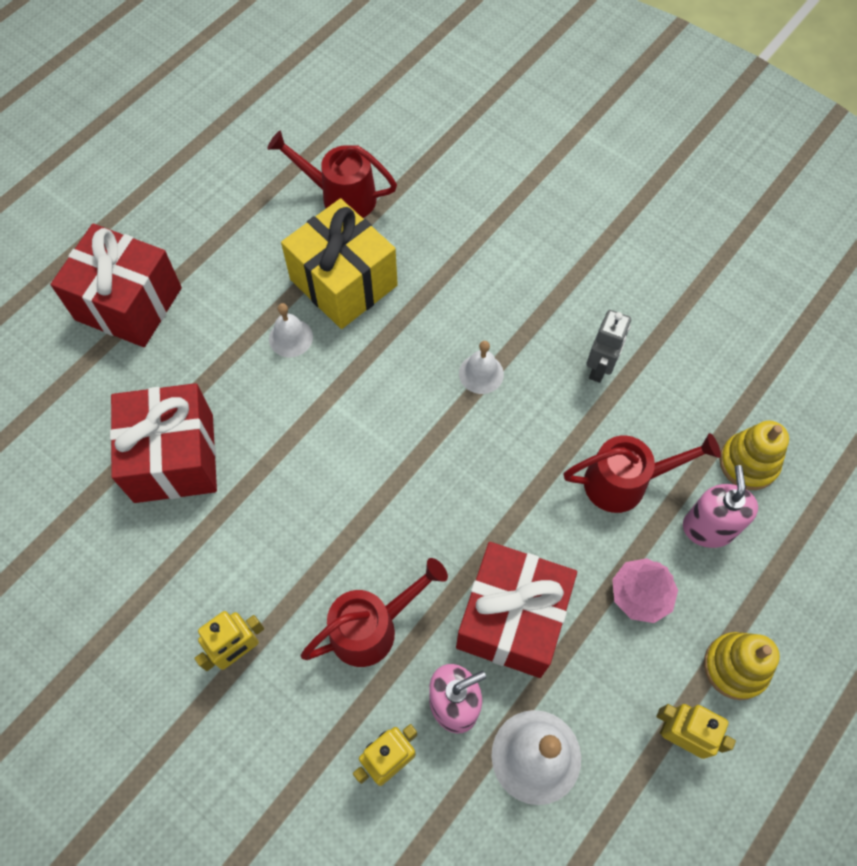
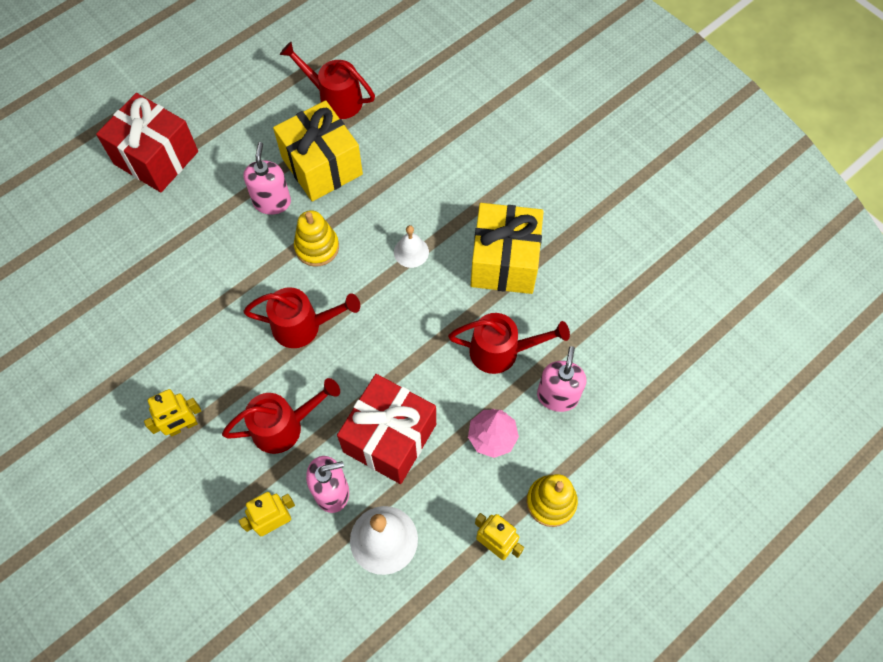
camera: 10 degrees right, 0 degrees up
red gift [110,383,217,503] -> none
white bell [269,303,313,357] -> pink soap dispenser [244,142,291,215]
grey robot [586,310,631,383] -> yellow gift [471,203,544,294]
yellow stacking toy [719,421,789,490] -> yellow stacking toy moved to [294,210,339,267]
none -> red watering can [244,287,360,348]

